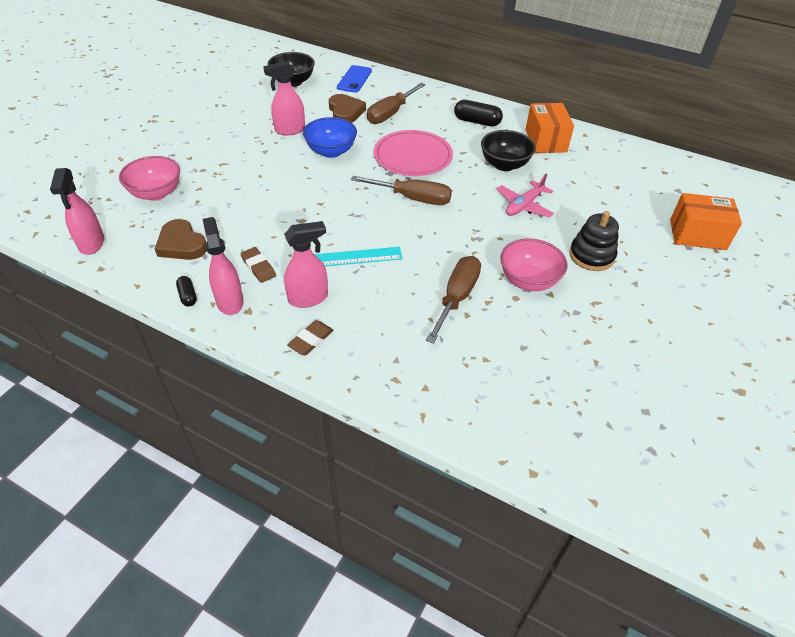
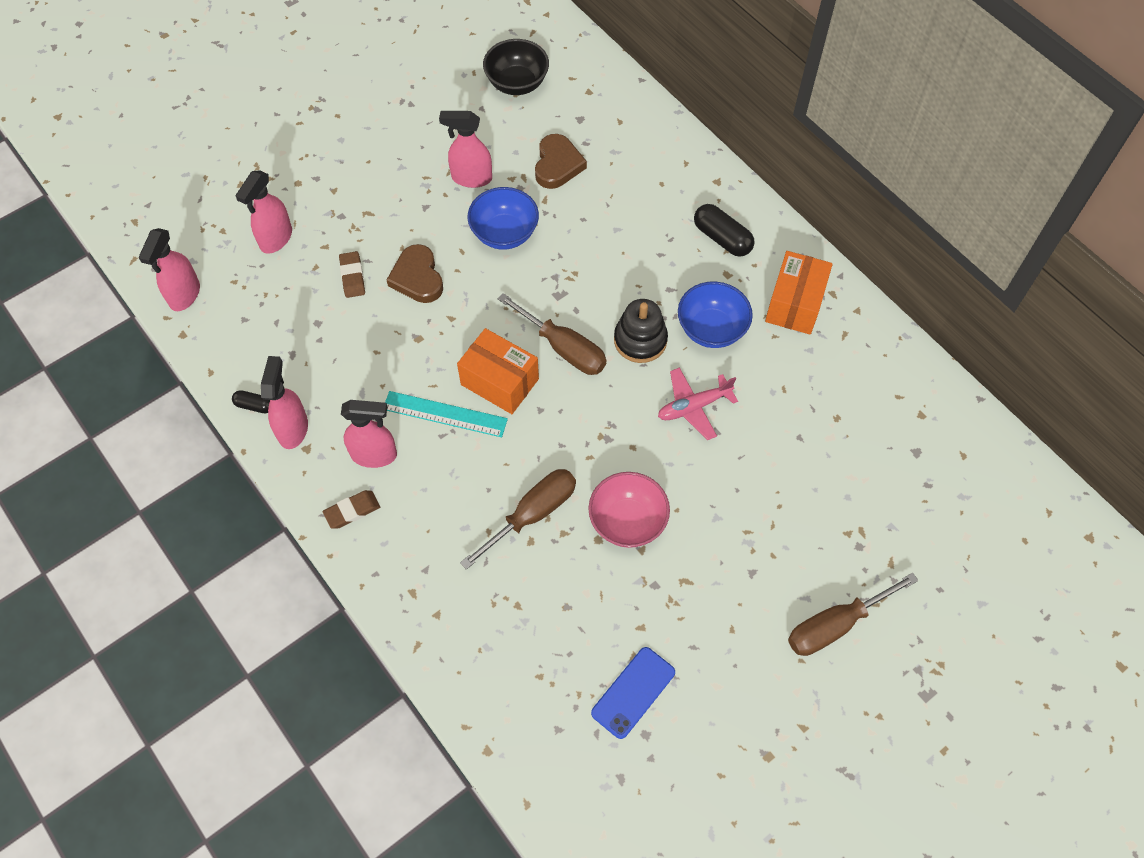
camera: 25 degrees right, 15 degrees up
pink bowl [119,156,180,201] -> pink spray bottle [235,170,292,254]
brown heart [155,219,207,260] -> brown heart moved to [387,244,443,303]
black capsule [176,276,197,307] -> black capsule turned 75 degrees counterclockwise [232,390,270,413]
brown eraser [240,247,276,283] -> brown eraser moved to [339,251,365,298]
blue phone [337,65,372,93] -> blue phone moved to [591,647,675,739]
brown screwdriver [367,83,426,124] -> brown screwdriver moved to [788,573,918,656]
pink plate [374,130,453,176] -> none
black bowl [481,130,536,171] -> blue bowl [678,282,753,348]
black stacking toy [569,211,619,271] -> black stacking toy moved to [614,299,668,363]
orange box [670,193,742,250] -> orange box moved to [457,328,539,414]

